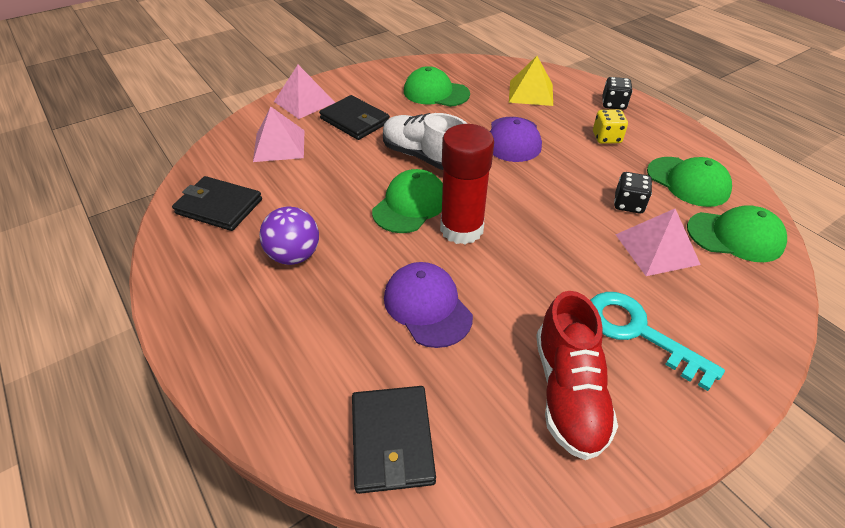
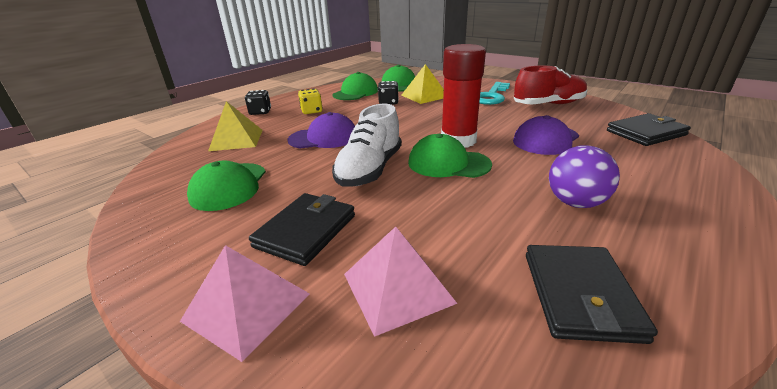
camera: 105 degrees left, 15 degrees down
pink pyramid [615,209,701,276] -> yellow pyramid [401,64,444,104]

